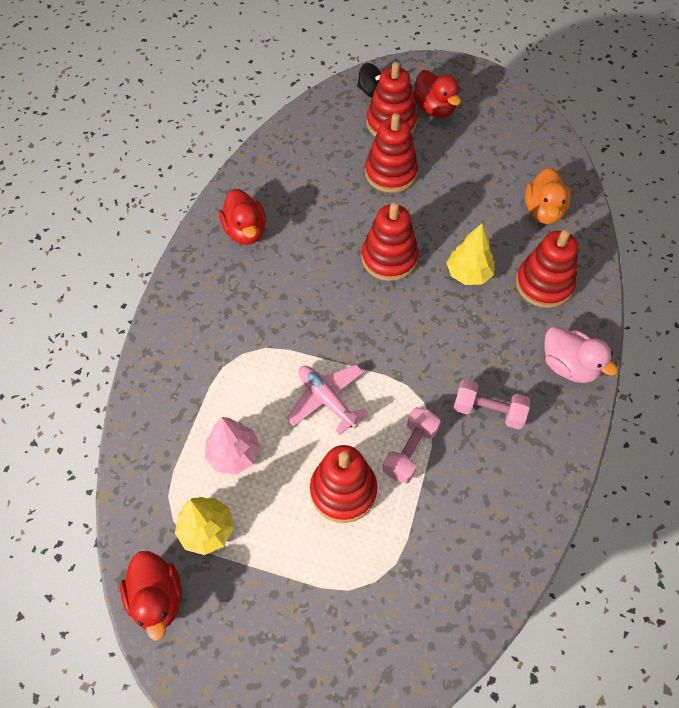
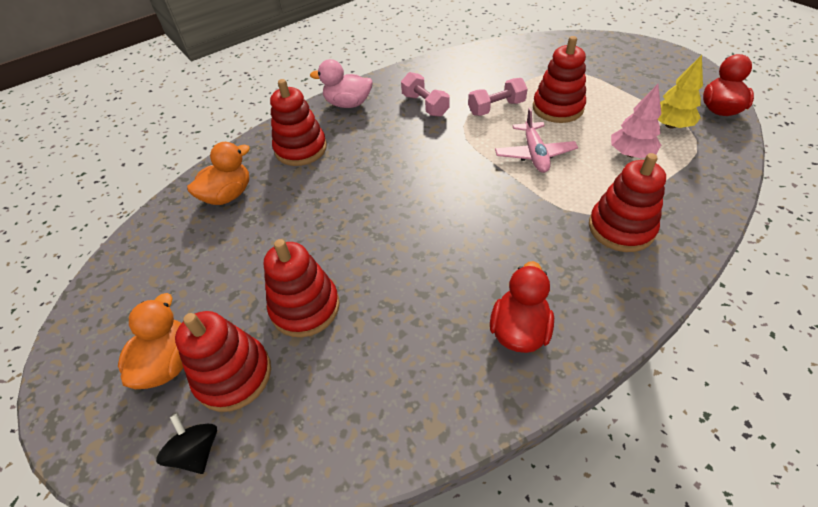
camera: 140 degrees left, 10 degrees down
red stacking toy [362,202,419,281] -> red stacking toy moved to [589,153,666,252]
red duck [413,70,461,118] -> orange duck [118,293,183,389]
yellow tree [447,224,495,285] -> none
pink duck [544,326,618,383] -> pink duck turned 75 degrees counterclockwise [310,59,373,108]

